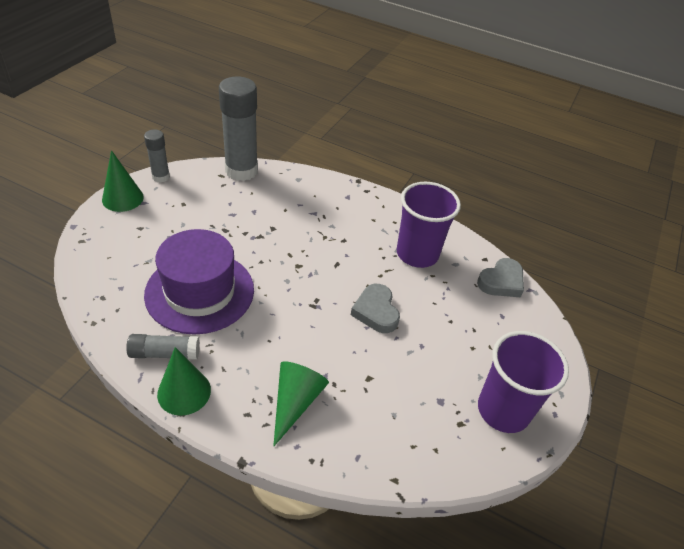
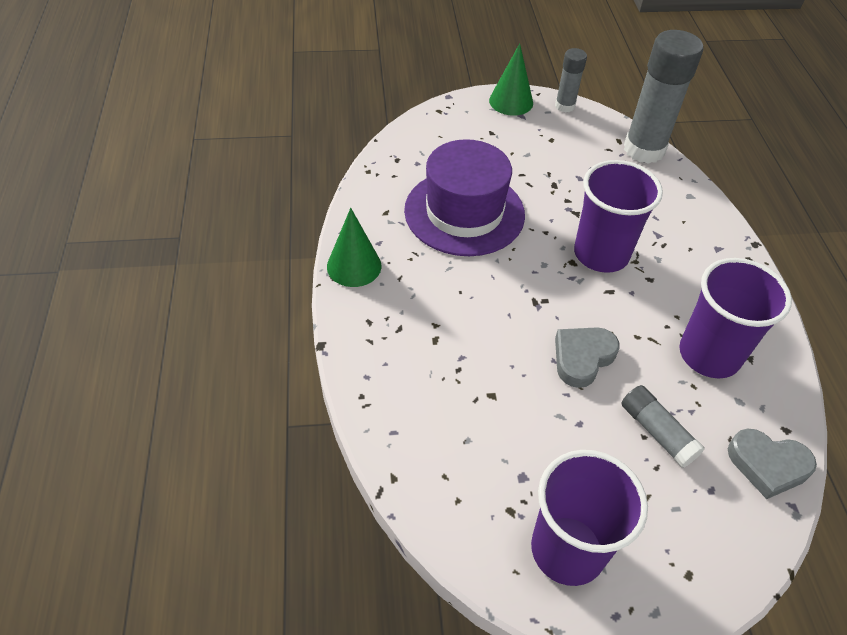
camera: 60 degrees right, 5 degrees up
grey glue stick [126,334,200,360] -> grey glue stick moved to [621,385,705,468]
green cone [273,361,329,447] -> none
none -> purple cup [574,160,663,273]

